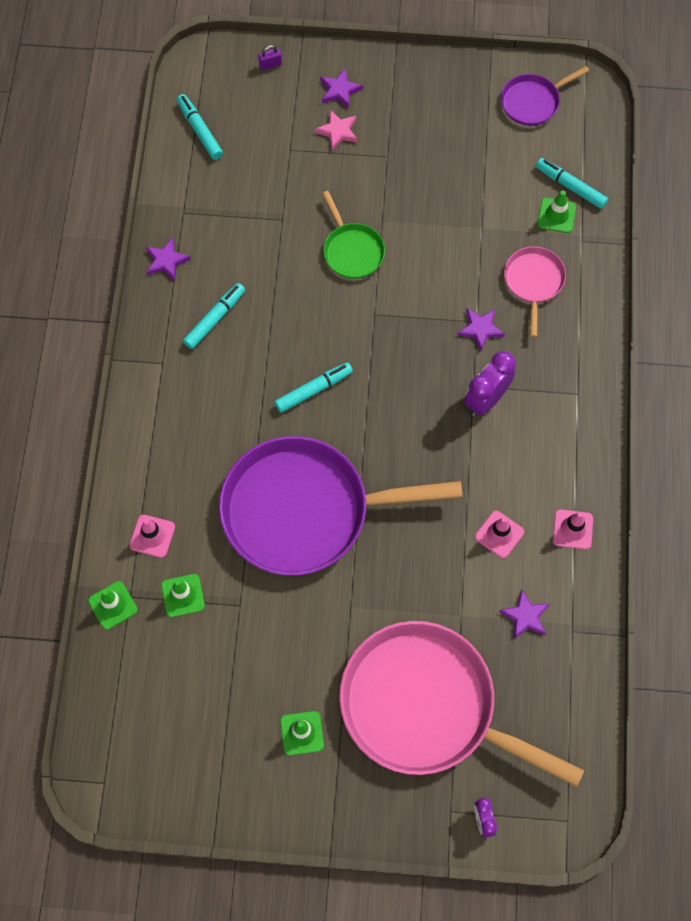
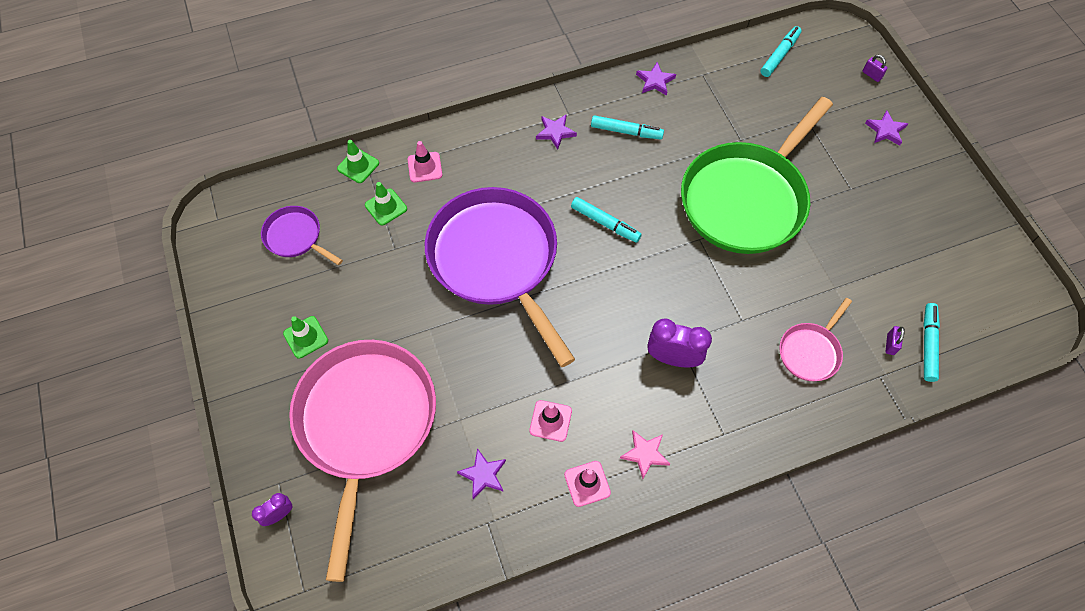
camera: 65 degrees right, 5 degrees down
pink star [315,110,358,150] -> pink star moved to [620,430,670,479]
green pan [322,191,385,279] -> green pan [681,97,833,254], size x2.21
purple star [457,309,505,351] -> purple star moved to [536,115,577,150]
purple pan [501,66,589,126] -> purple pan moved to [261,206,343,265]
pink pan [504,246,566,337] -> pink pan turned 150 degrees clockwise [779,298,852,381]
green traffic cone [537,190,576,233] -> purple padlock [885,326,905,355]

